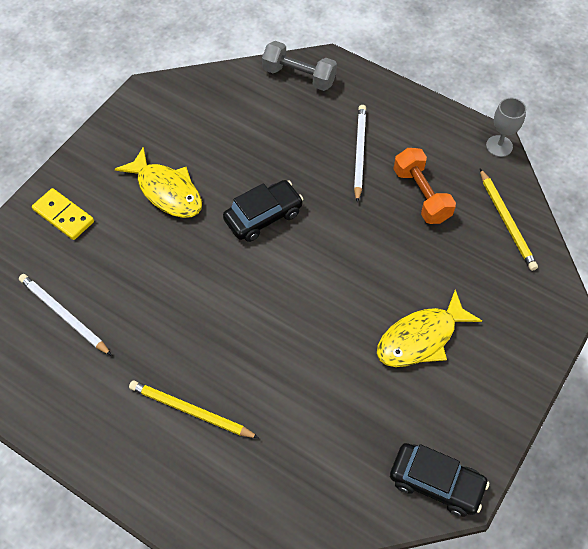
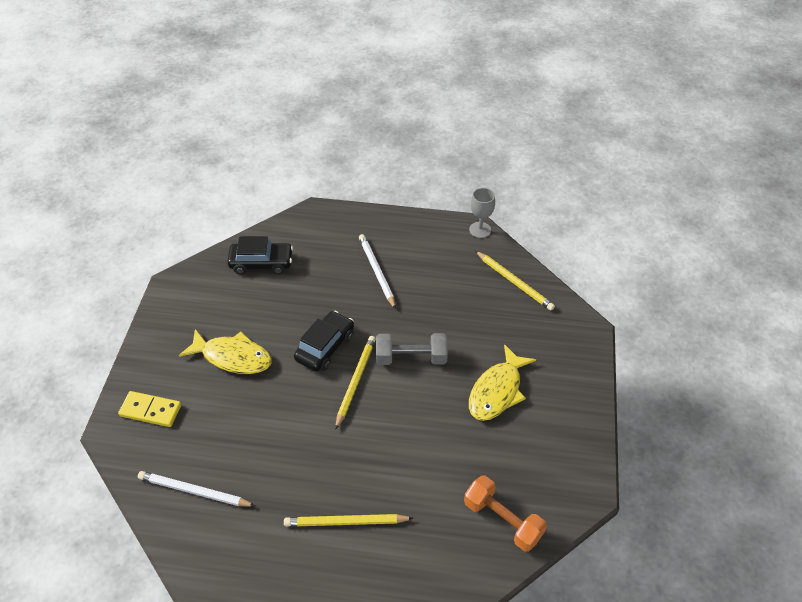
camera: 25 degrees left, 10 degrees down
grey dumbbell [262,41,337,91] -> grey dumbbell moved to [376,333,448,365]
black car [390,443,489,517] -> black car moved to [227,236,293,274]
orange dumbbell [393,148,456,224] -> orange dumbbell moved to [464,476,547,552]
none -> yellow pencil [335,336,376,430]

